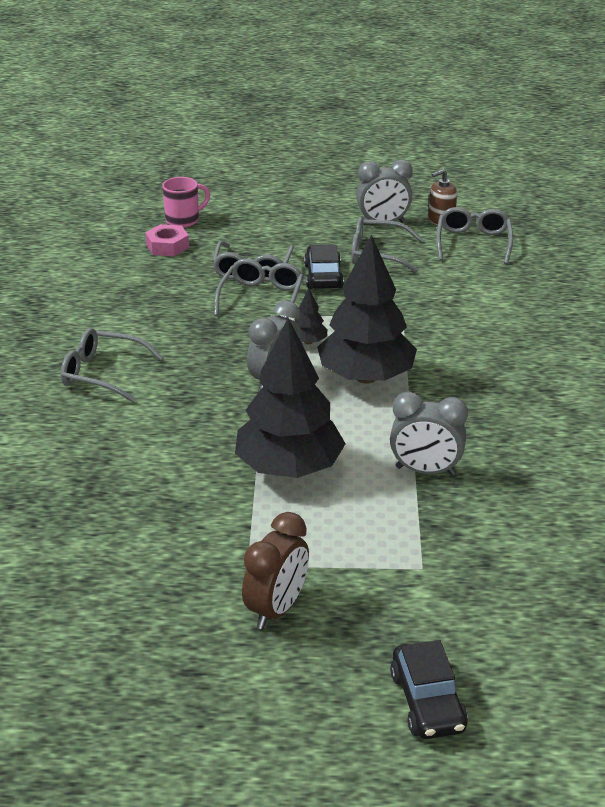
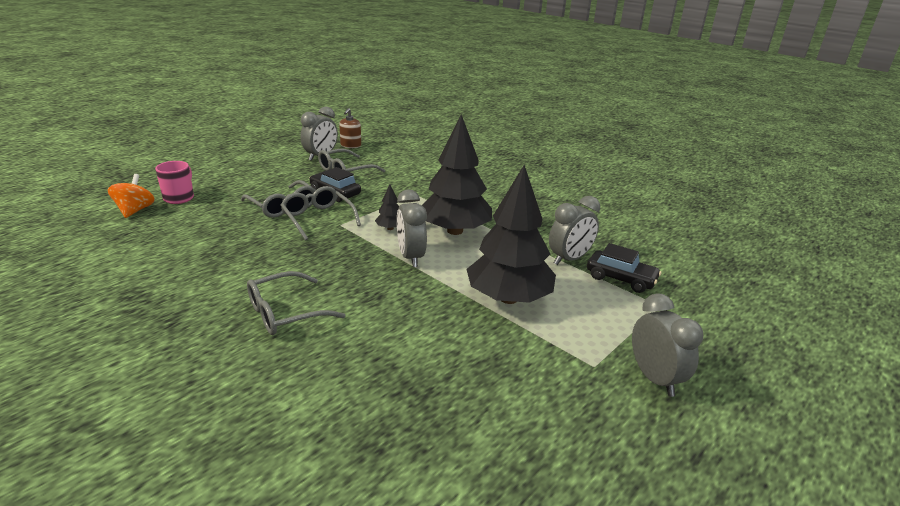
camera: 50 degrees left, 5 degrees down
pink nut [145,224,189,256] -> none
brown clock [242,512,309,629] -> grey clock [632,293,703,397]
black car [390,640,468,739] -> black car moved to [587,243,661,293]
grey glasses [436,207,513,264] -> none
none -> orange spinning top [108,174,155,218]

